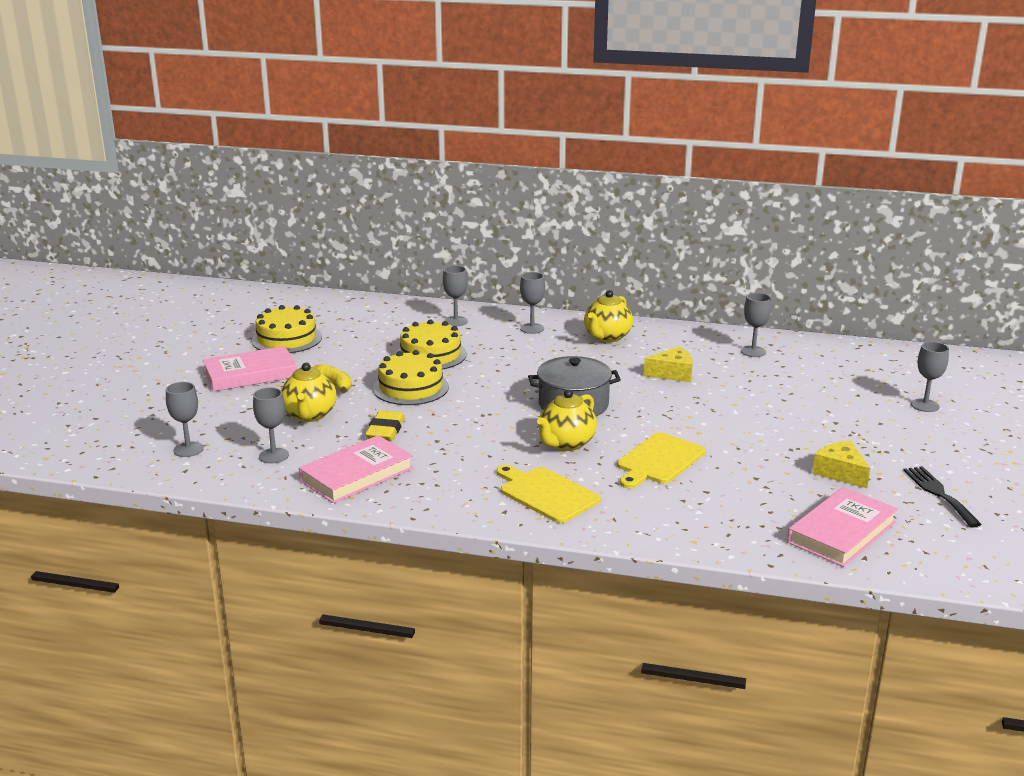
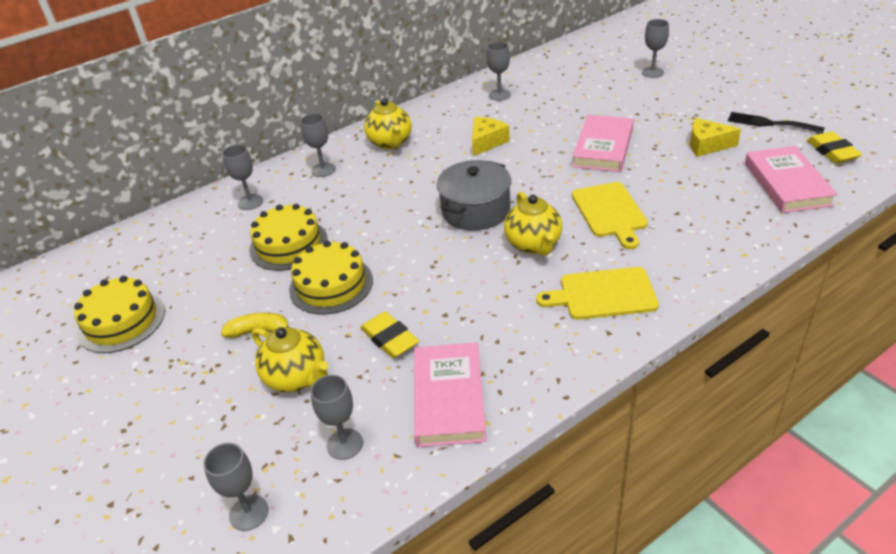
camera: 45 degrees left, 15 degrees up
pink book [203,346,297,392] -> pink book moved to [572,115,634,172]
none -> yellow eraser [807,132,862,164]

